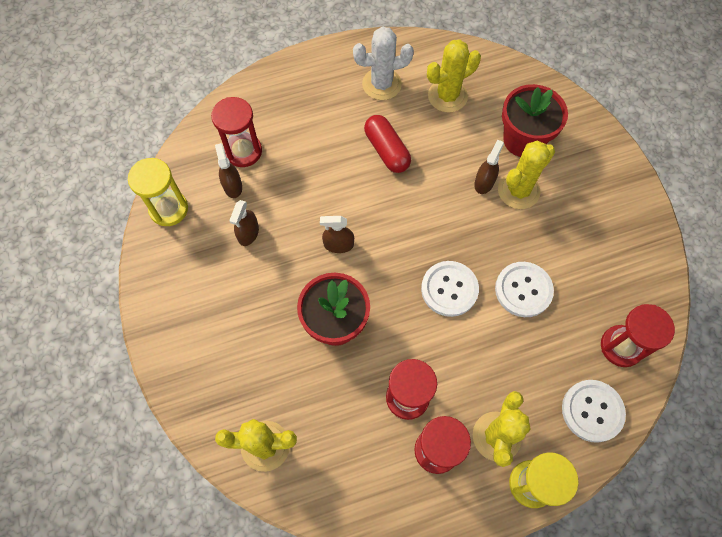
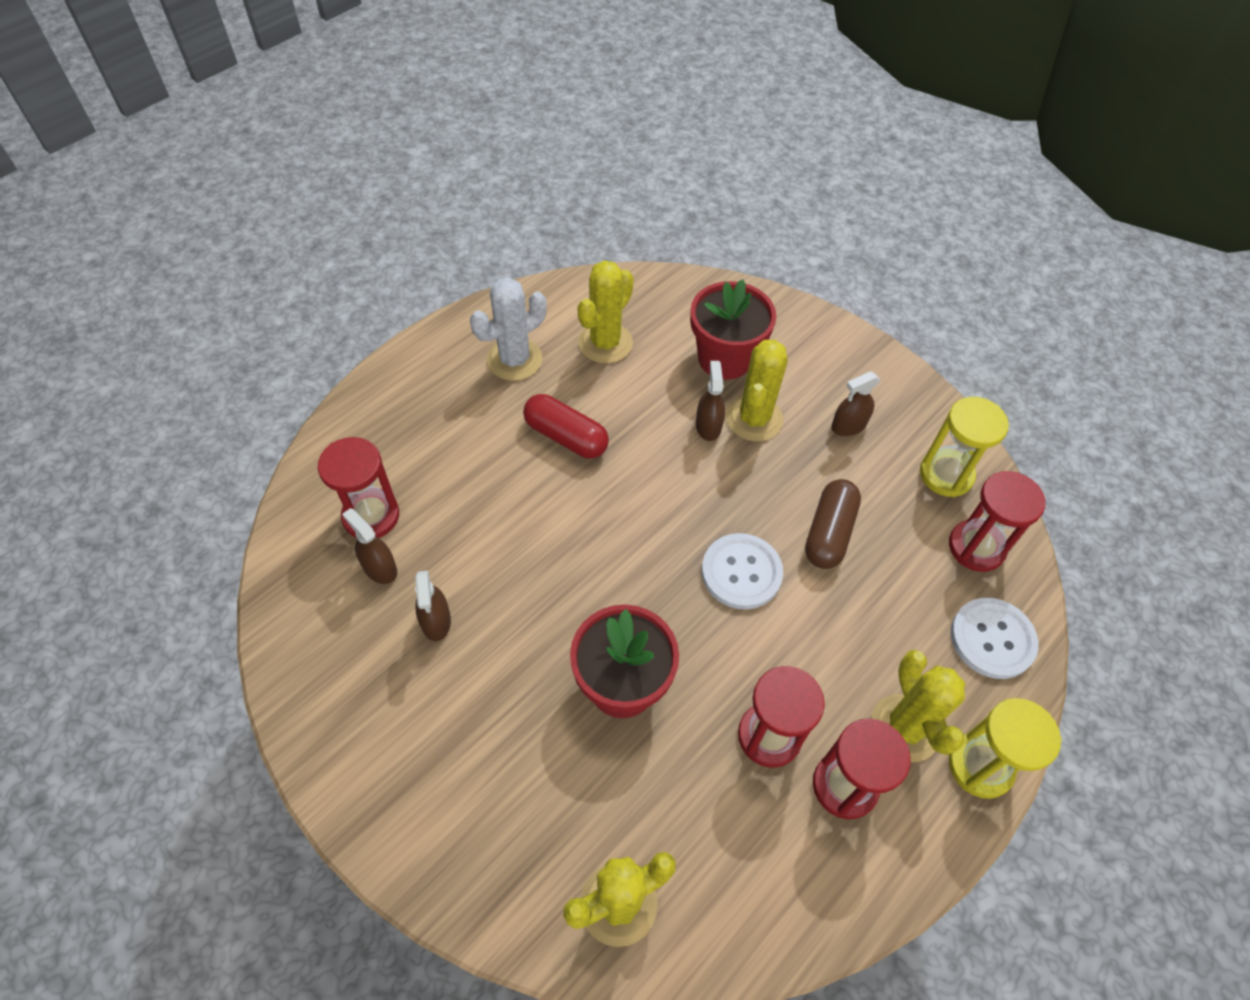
camera: 30 degrees left, 10 degrees down
yellow hourglass [128,158,188,226] -> yellow hourglass moved to [920,397,1009,497]
brown spray bottle [320,216,354,253] -> brown spray bottle moved to [831,371,880,436]
white button [495,262,554,317] -> brown capsule [805,479,861,569]

